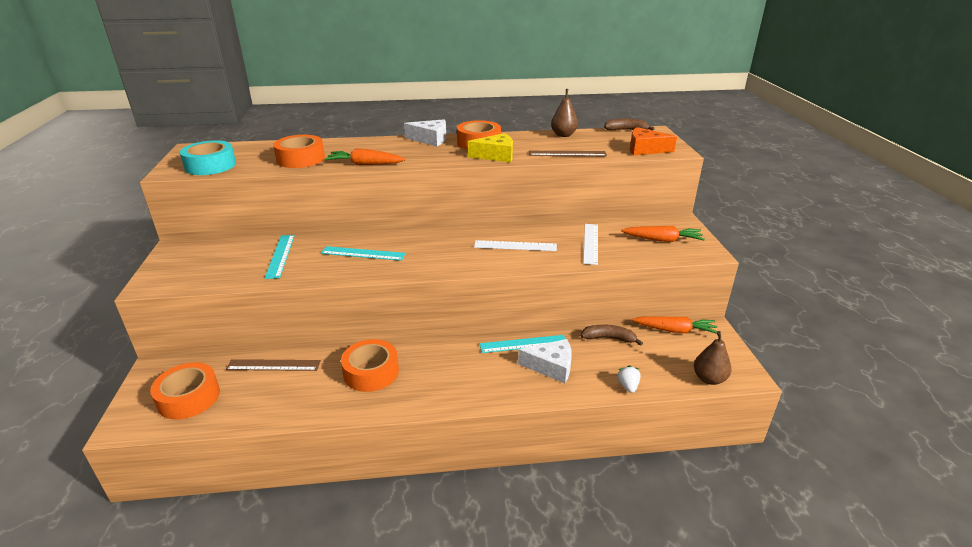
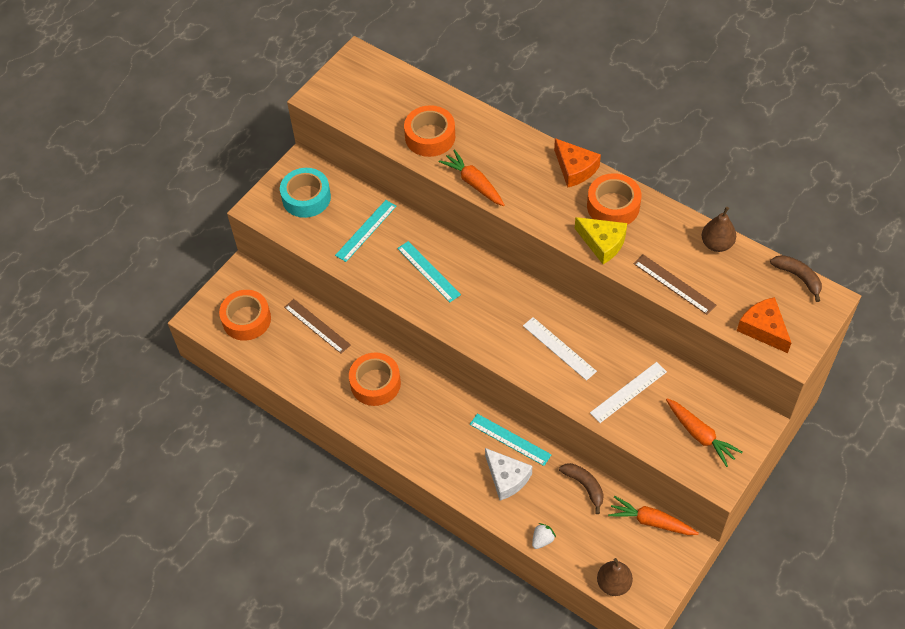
camera: 45 degrees right, 25 degrees up
turquoise tape [180,140,236,175] -> turquoise tape moved to [280,168,331,218]
white cheese [404,119,446,146] -> orange cheese [554,138,601,187]
orange carrot [632,316,717,334] -> orange carrot turned 150 degrees clockwise [608,496,699,535]

